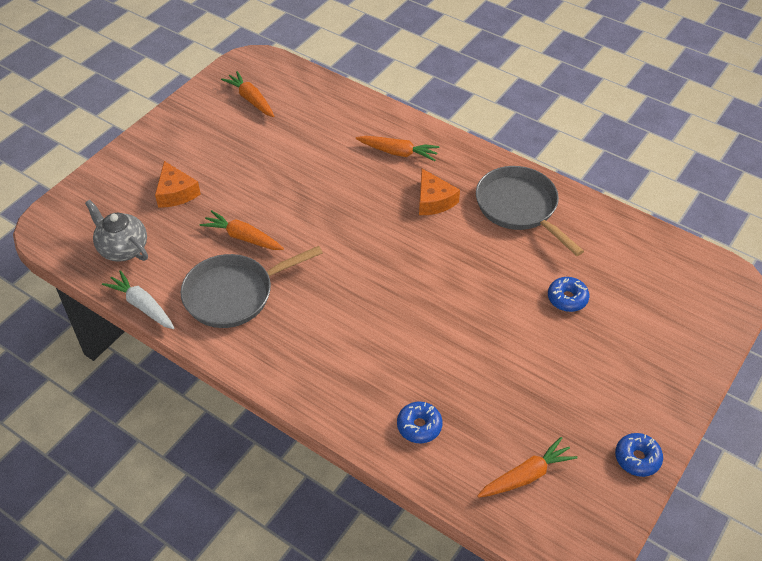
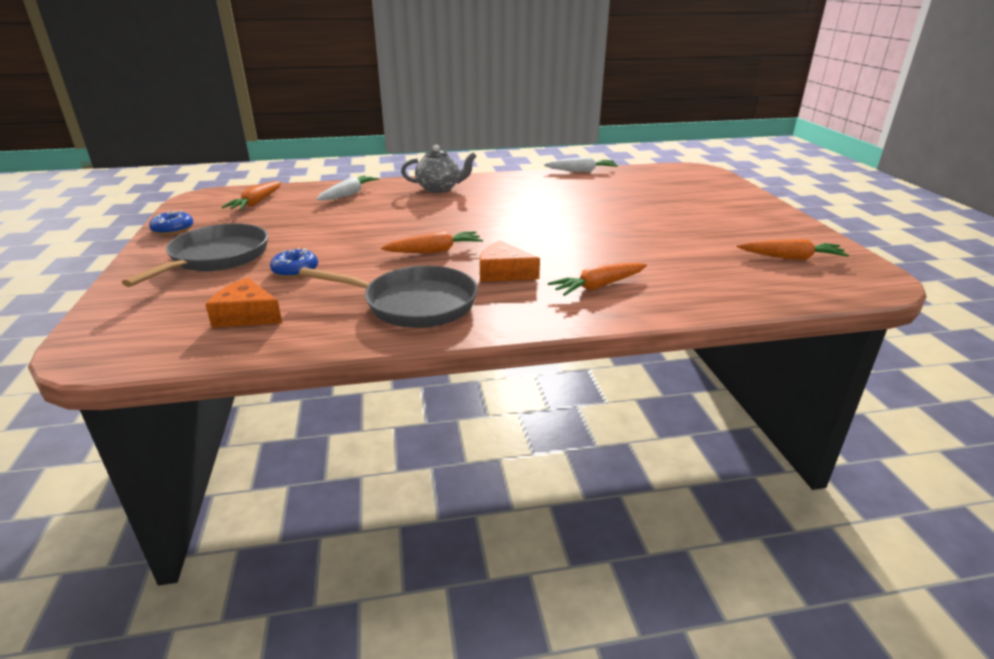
camera: 135 degrees right, 20 degrees down
grey teapot [85,200,148,262] -> grey teapot moved to [401,145,477,193]
orange cheese [155,161,201,208] -> orange cheese moved to [205,278,282,328]
grey pan [181,246,323,328] -> grey pan moved to [122,223,268,287]
orange carrot [200,210,284,250] -> orange carrot moved to [381,231,483,253]
blue donut [397,402,443,443] -> white carrot [316,175,380,201]

